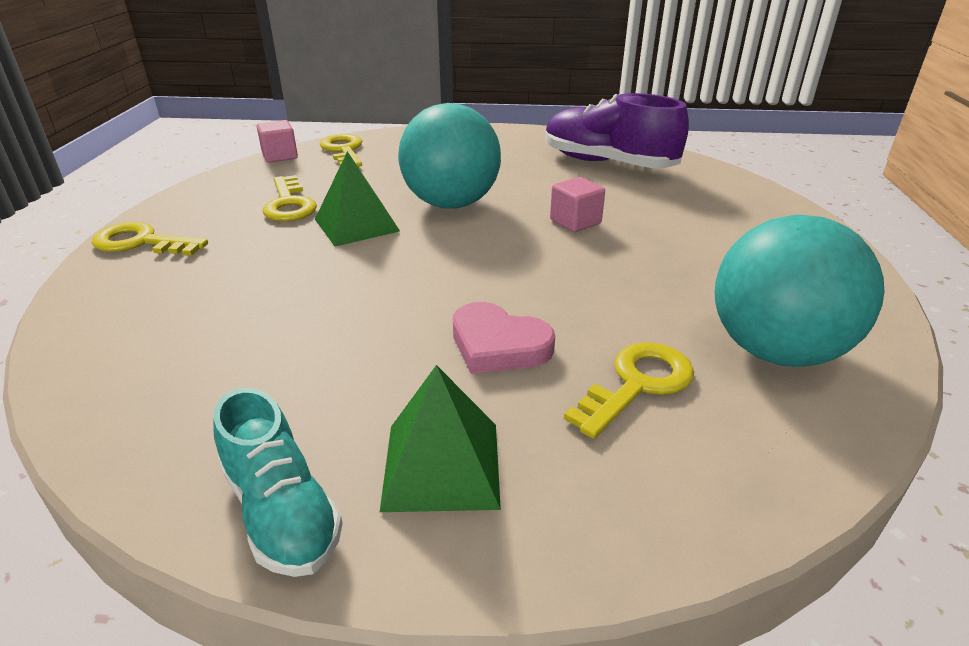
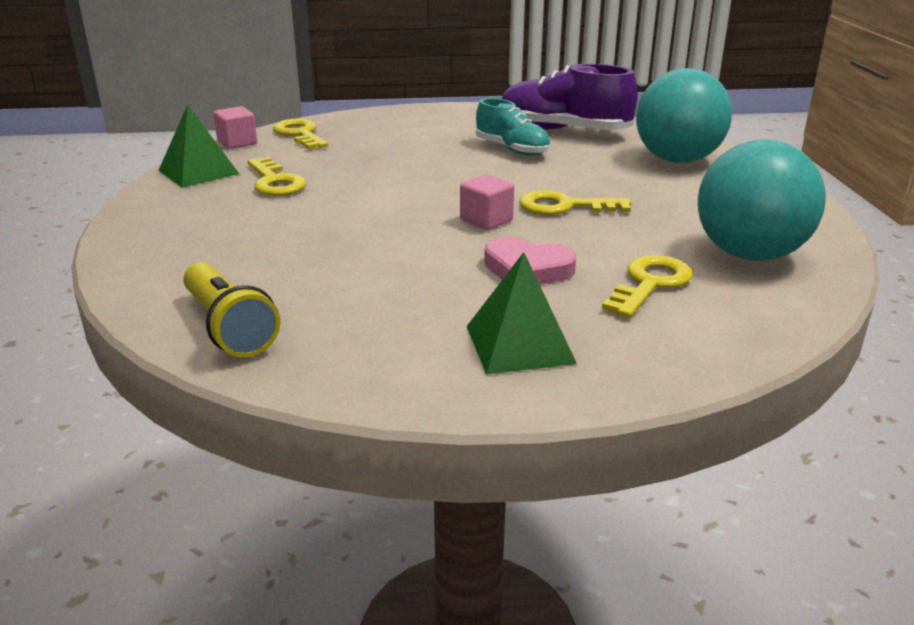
camera: 10 degrees left, 5 degrees down
yellow key [92,222,208,256] -> yellow key moved to [519,190,631,215]
turquoise shoe [214,388,343,577] -> turquoise shoe moved to [476,98,550,156]
green pyramid [315,151,400,247] -> green pyramid moved to [158,105,239,188]
turquoise ball [398,103,501,209] -> turquoise ball moved to [636,68,732,163]
pink cube [550,177,605,232] -> pink cube moved to [460,174,514,230]
none -> yellow flashlight [183,262,280,357]

